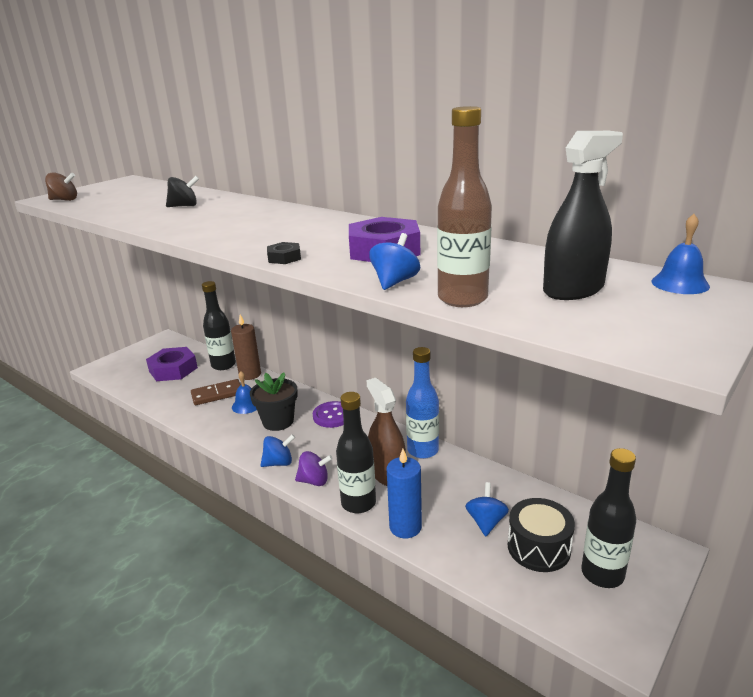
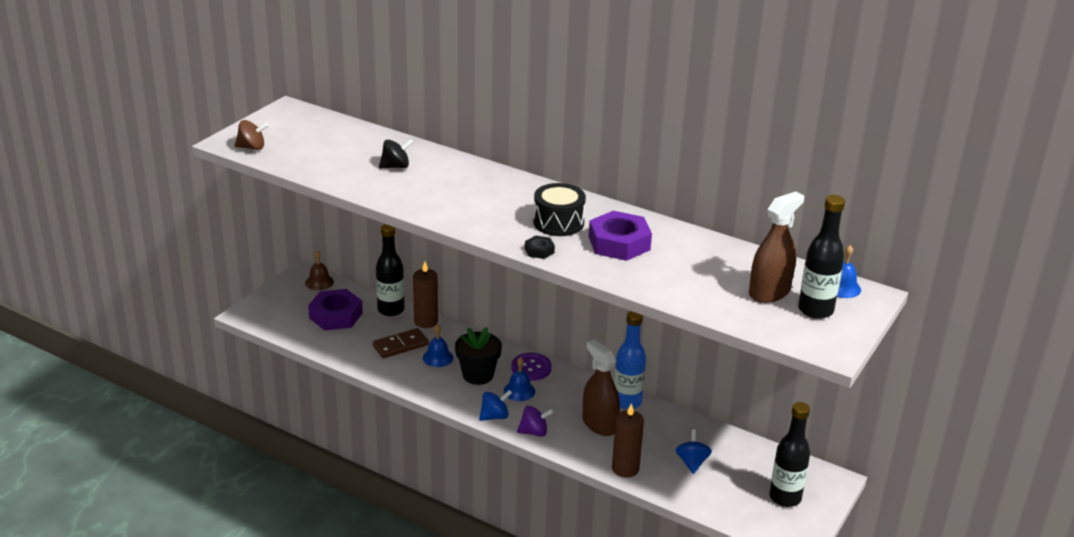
camera: 10 degrees left, 5 degrees up
black bottle [336,392,376,513] -> black bottle moved to [798,195,845,319]
blue spinning top [369,233,420,290] -> none
blue candle [387,449,422,538] -> brown candle [612,403,644,478]
brown bottle [437,106,492,307] -> none
black drum [508,498,575,572] -> black drum moved to [533,183,586,236]
black spray bottle [543,131,623,300] -> brown spray bottle [749,192,804,303]
none -> brown bell [305,250,334,290]
none -> blue bell [504,357,535,401]

